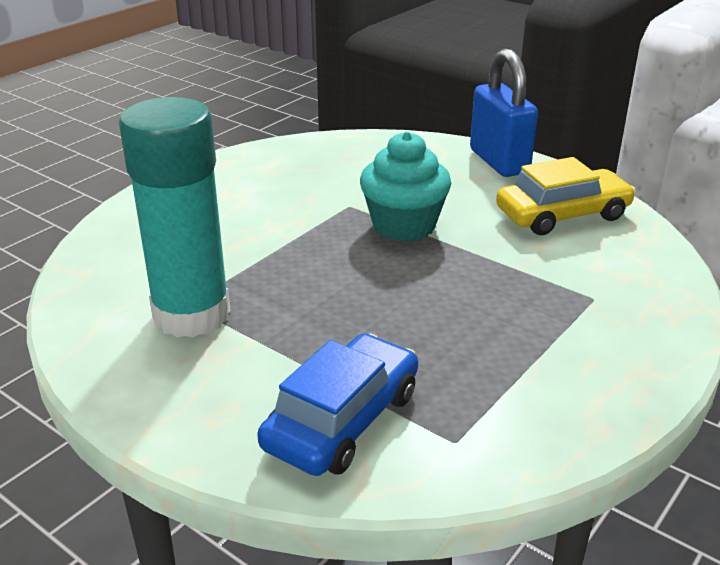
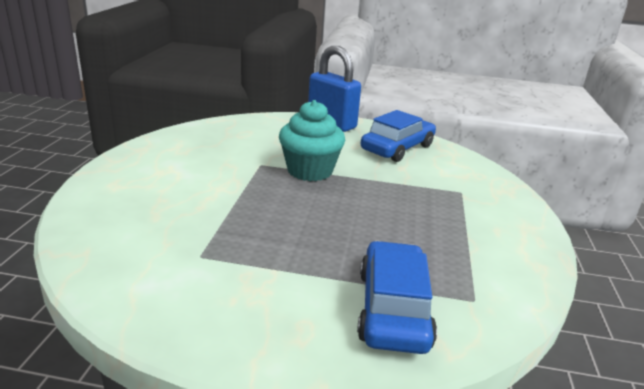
camera: 30 degrees left, 5 degrees down
turquoise glue stick [119,97,231,338] -> none
yellow car [496,157,636,235] -> blue car [361,110,436,162]

